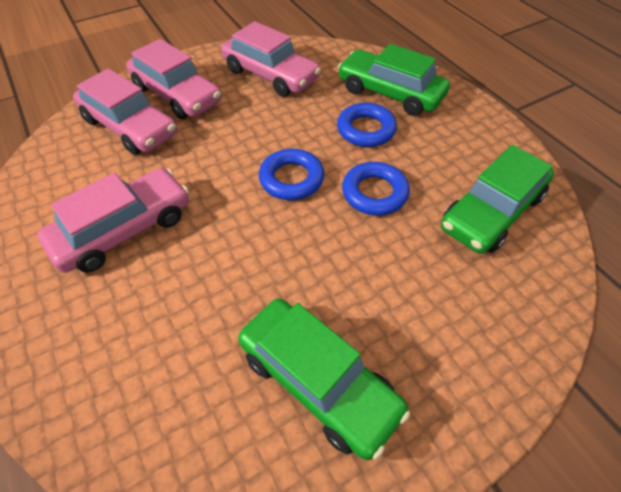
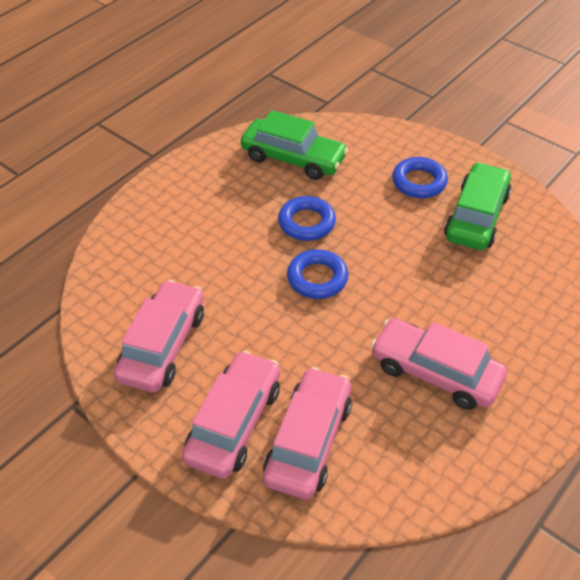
camera: 110 degrees left, 5 degrees down
blue ring [337,103,397,147] -> blue ring moved to [392,157,448,198]
green car [338,44,450,116] -> none

